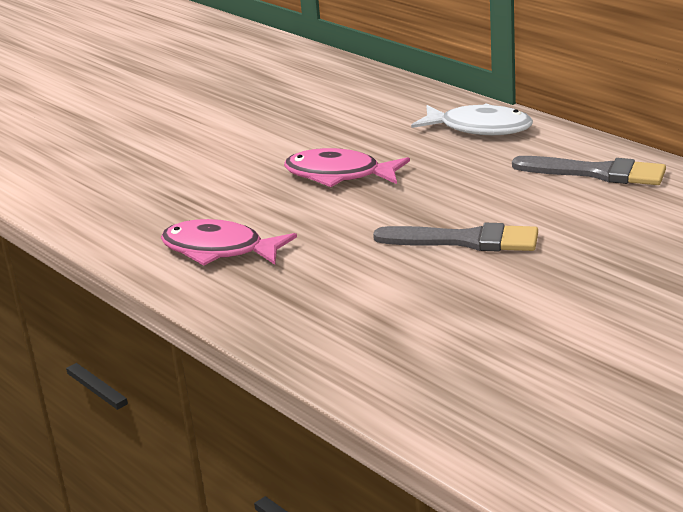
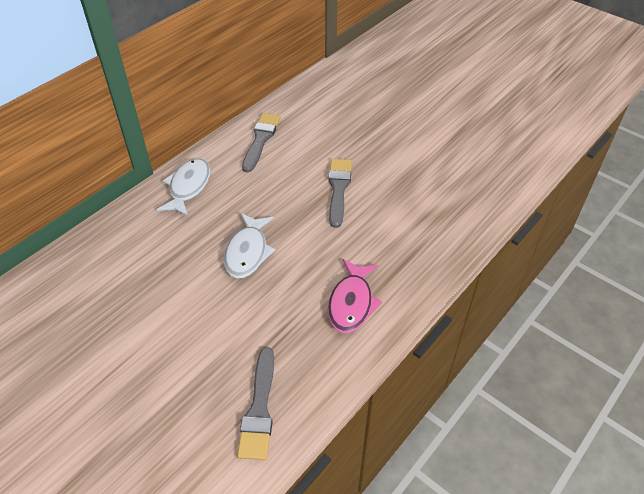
camera: 100 degrees left, 20 degrees up
pink fish [284,148,410,187] -> white fish [224,213,276,278]
none -> grey brush [237,347,274,460]

